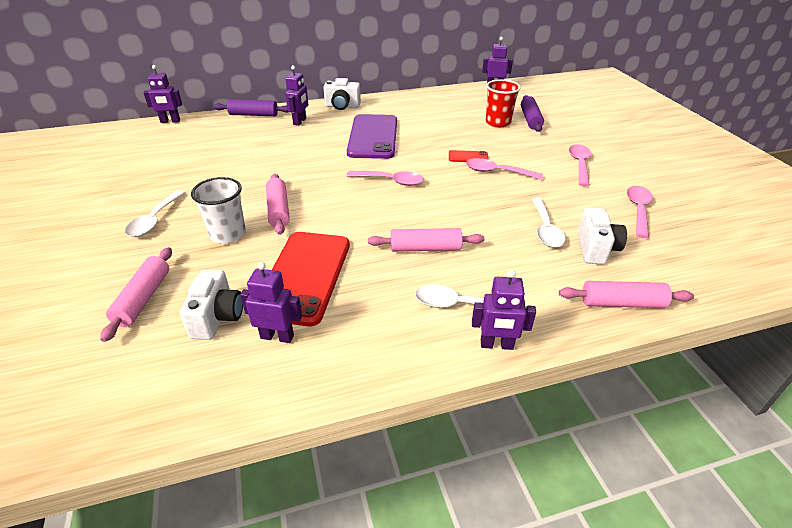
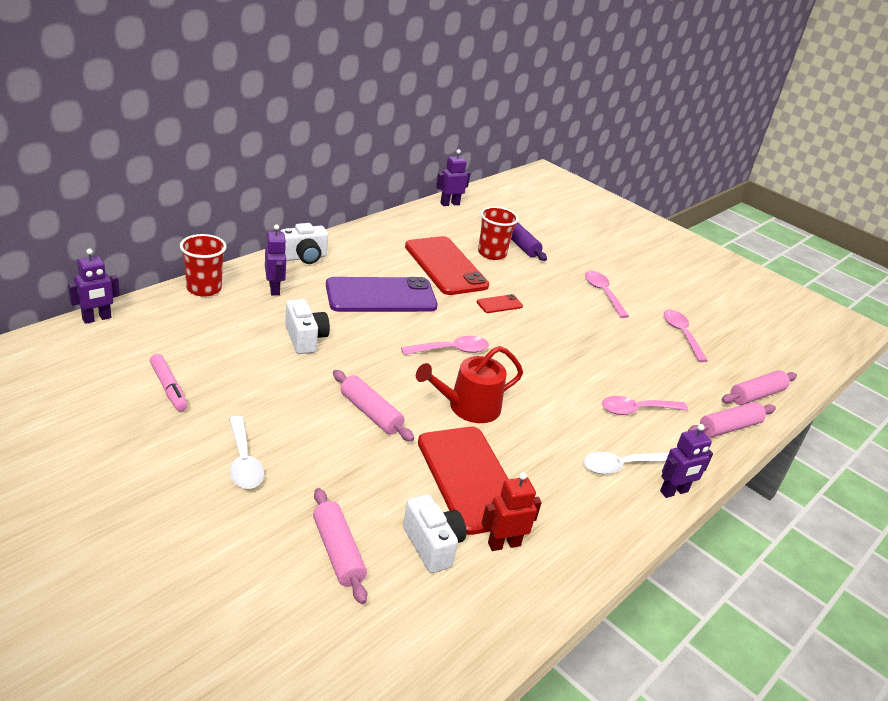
camera: 35 degrees left, 5 degrees down
white cup [191,177,246,244] -> none
purple rolling pin [213,99,288,116] -> red cup [180,234,227,297]
purple robot [240,262,302,343] -> red robot [481,472,542,551]
purple phone [347,114,397,159] -> purple phone turned 75 degrees counterclockwise [326,277,438,312]
pink rolling pin [368,228,484,252] -> pink rolling pin moved to [721,370,797,405]
pink spoon [466,158,543,180] -> pink spoon moved to [602,396,688,415]
white spoon [531,198,566,248] -> none
white camera [578,207,627,265] -> white camera moved to [285,299,330,354]
none -> pink marker [150,354,188,412]
none -> red phone [405,236,489,295]
none -> red watering can [416,346,523,423]

